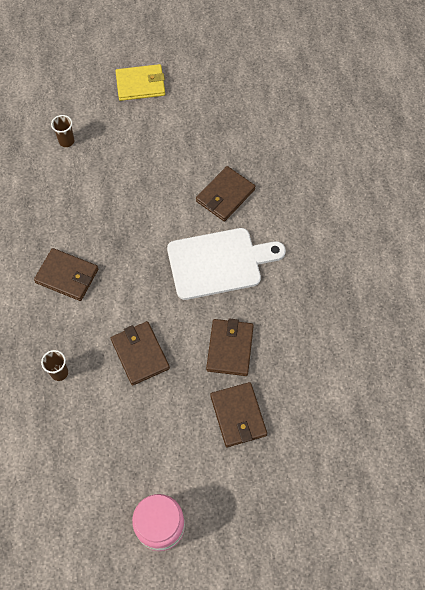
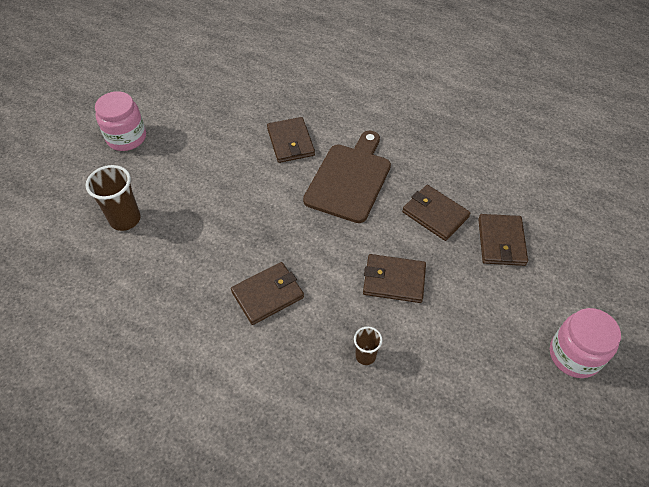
camera: 55 degrees left, 10 degrees down
brown cup [51,115,74,147] -> brown cup [86,165,141,231], size x1.75
yellow wallet [116,64,165,101] -> pink jar [95,91,146,151]
white cutting board [167,228,286,300] -> brown cutting board [303,131,391,223]
brown wallet [210,382,267,447] -> brown wallet turned 75 degrees clockwise [478,214,528,266]

